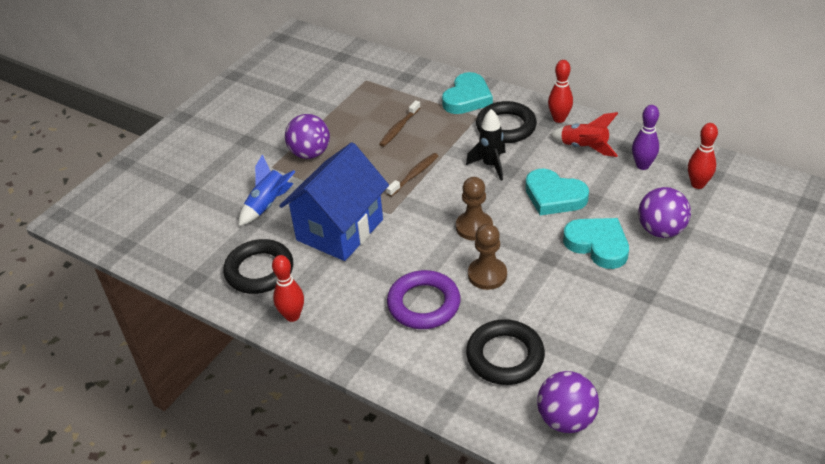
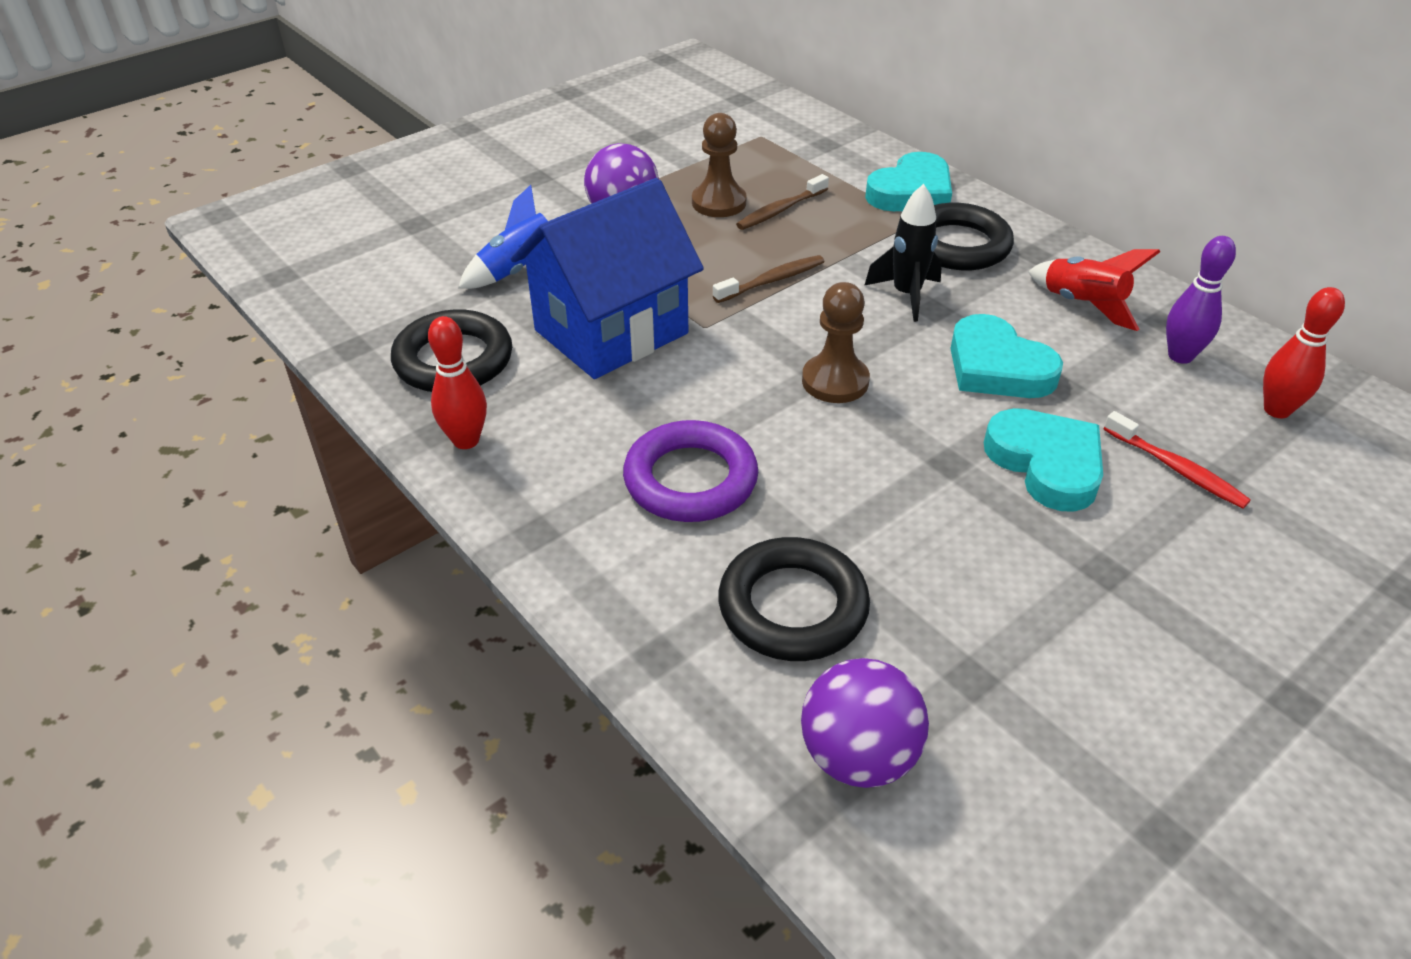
camera: 15 degrees right, 0 degrees up
brown pawn [468,224,507,290] -> brown pawn moved to [692,113,747,217]
red bowling pin [548,60,573,123] -> none
purple ball [638,187,691,238] -> red toothbrush [1104,411,1251,509]

